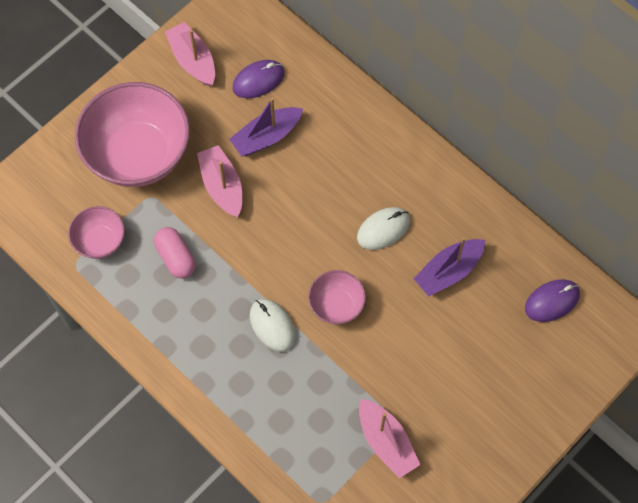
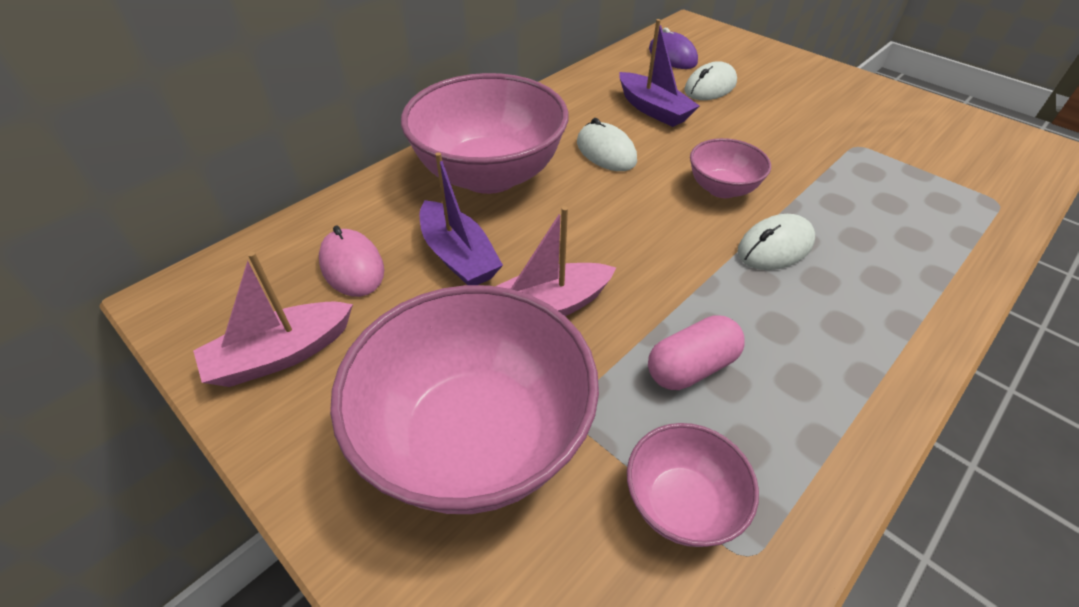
camera: 90 degrees left, 20 degrees down
purple mouse [232,60,285,98] -> pink mouse [319,225,384,297]
pink boat [359,399,420,478] -> none
none -> pink bowl [401,73,569,194]
none -> white mouse [684,61,737,100]

